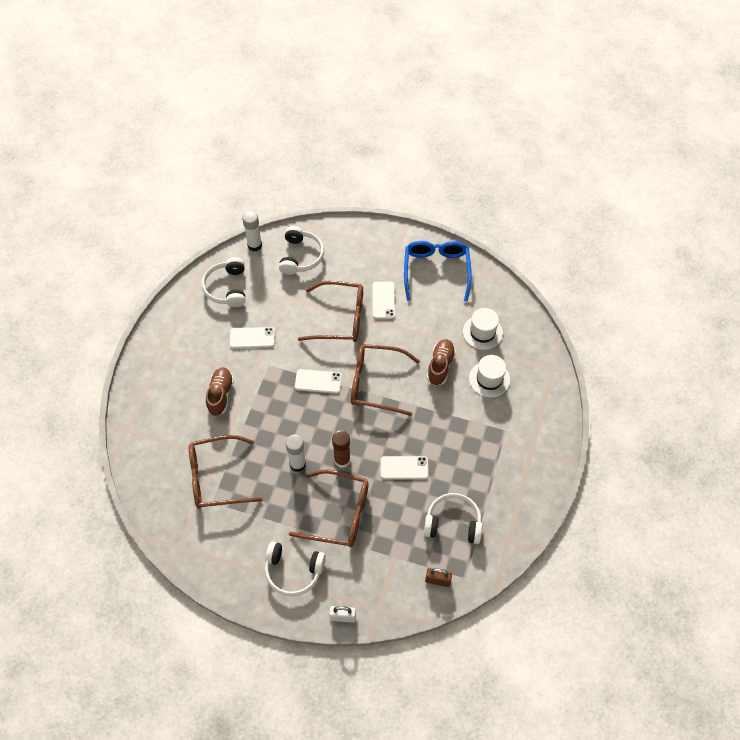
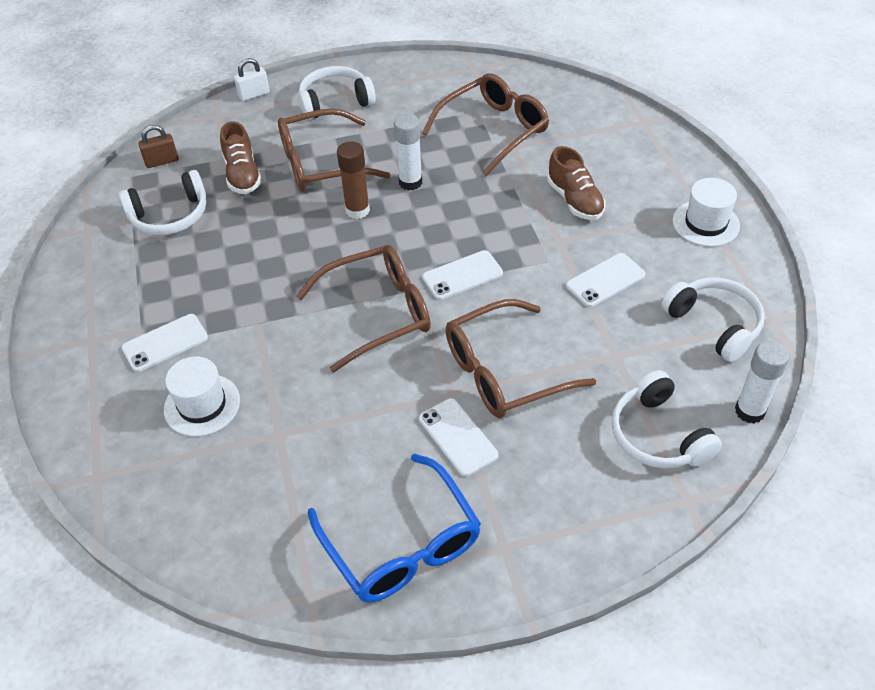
camera: 150 degrees right, 10 degrees down
white phone [380,456,429,480] -> white phone moved to [122,314,208,372]
brown shoe [427,339,456,386] -> brown shoe moved to [220,121,262,194]
white hat [463,308,503,350] -> white hat moved to [673,178,740,247]

